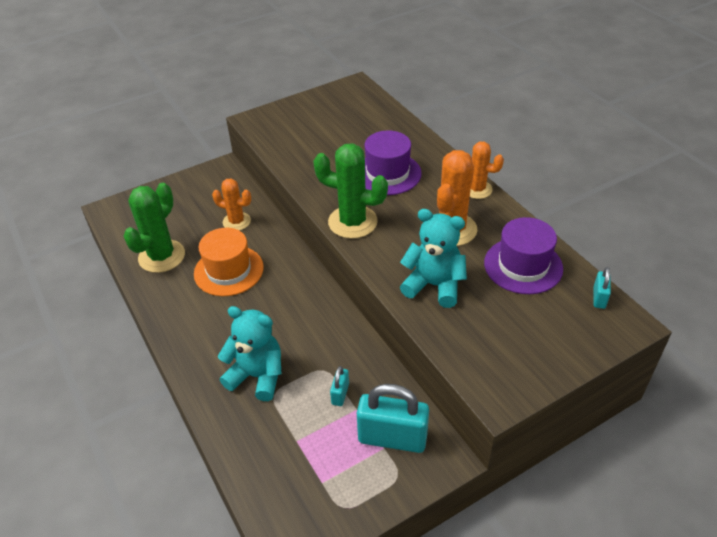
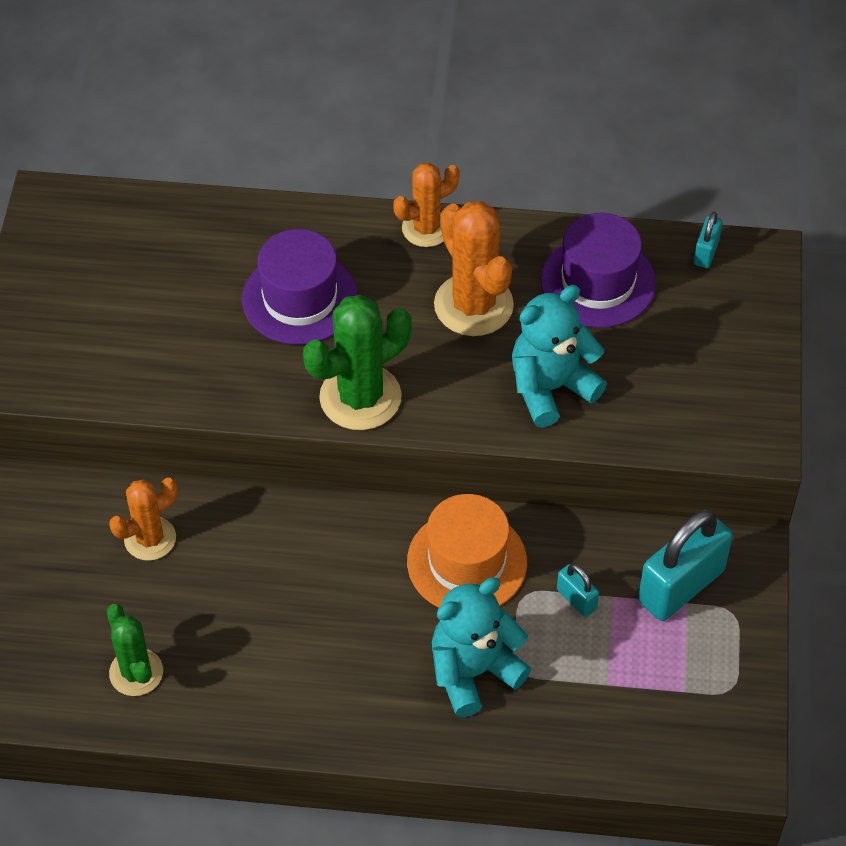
camera: 55 degrees left, 10 degrees up
green cactus [123,183,185,273] -> green cactus [107,604,163,696], size x0.64
orange hat [194,228,264,296] -> orange hat moved to [407,494,527,608]
turquoise padlock [593,267,611,309] -> turquoise padlock turned 60 degrees clockwise [694,212,723,268]

